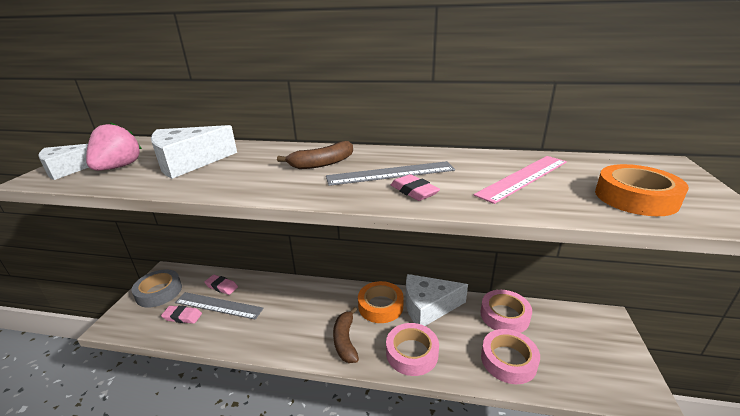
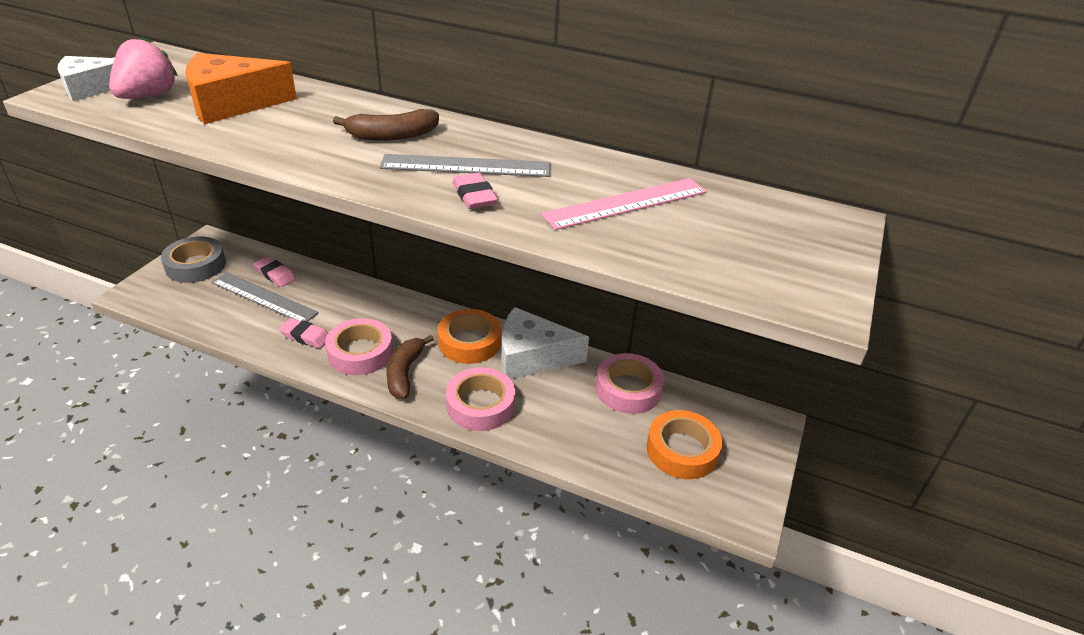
camera: 10 degrees right, 10 degrees up
white cheese [151,125,237,179] -> orange cheese [185,53,297,124]
pink eraser [161,306,202,324] -> pink eraser moved to [279,318,328,348]
pink tape [481,329,540,384] -> pink tape moved to [325,318,393,375]
orange tape [595,164,689,216] -> orange tape moved to [646,410,722,479]

